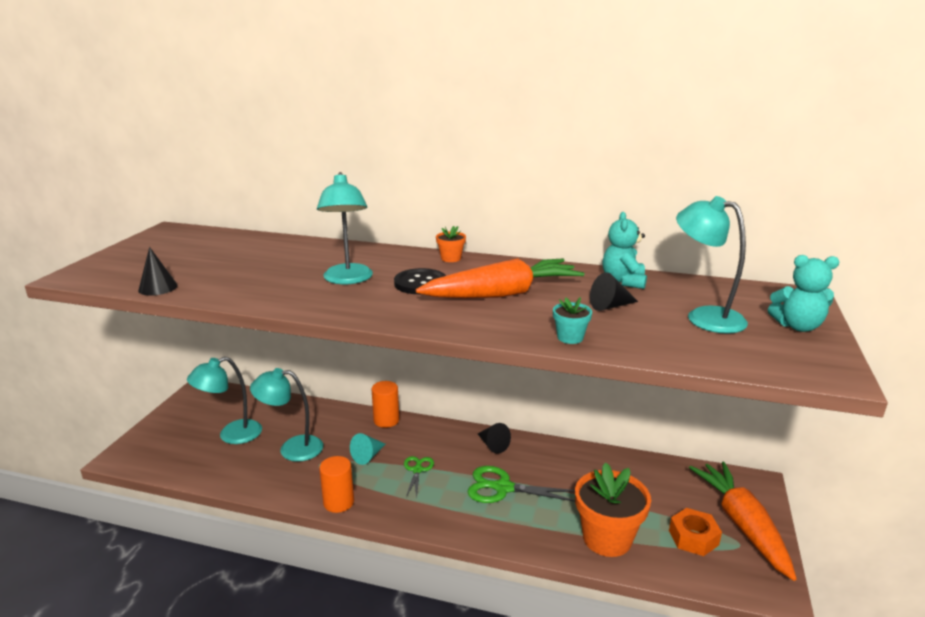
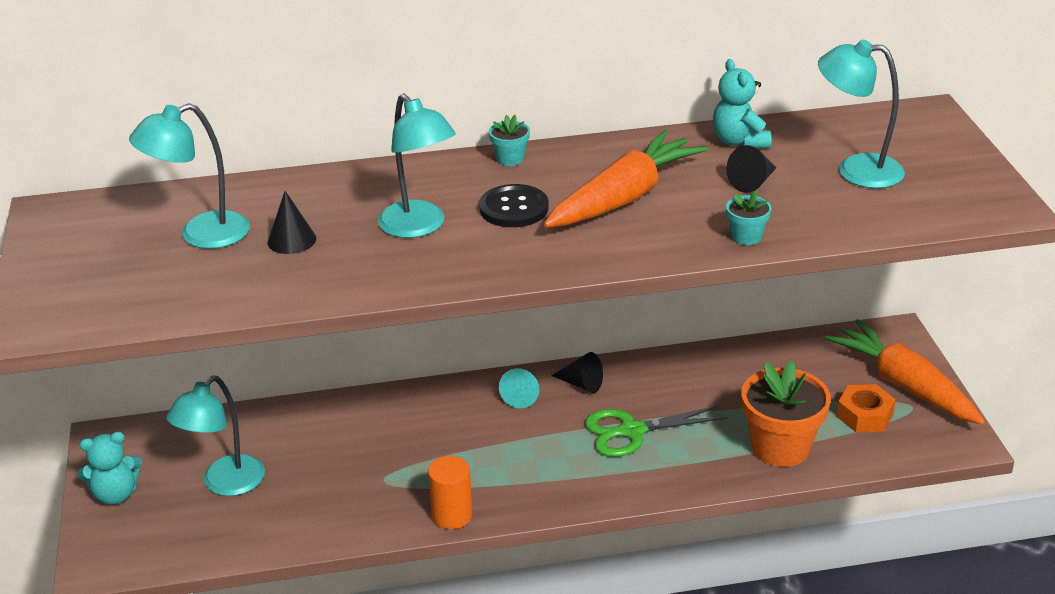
camera: 25 degrees left, 10 degrees up
black cone [138,247,178,296] -> black cone moved to [267,191,316,254]
turquoise lamp [250,368,323,462] -> turquoise lamp moved to [129,103,250,249]
turquoise cone [350,433,385,465] -> turquoise cone moved to [499,368,539,408]
orange cylinder [372,381,399,428] -> none
green scissors [404,456,434,499] -> none
orange flower pot [436,226,466,262] -> turquoise flower pot [489,115,530,166]
turquoise teddy bear [768,255,840,332] -> turquoise teddy bear moved to [77,432,142,505]

